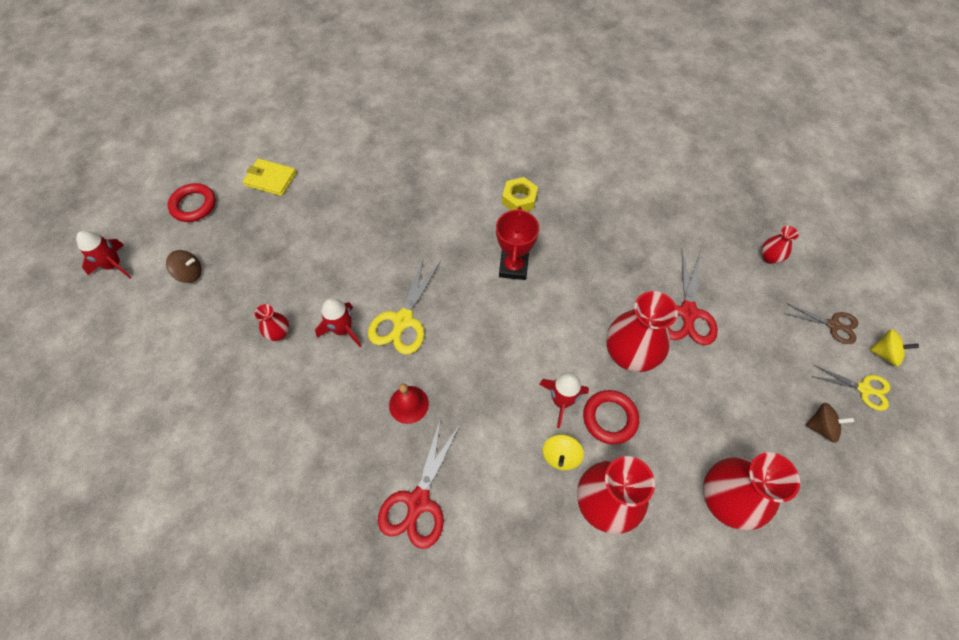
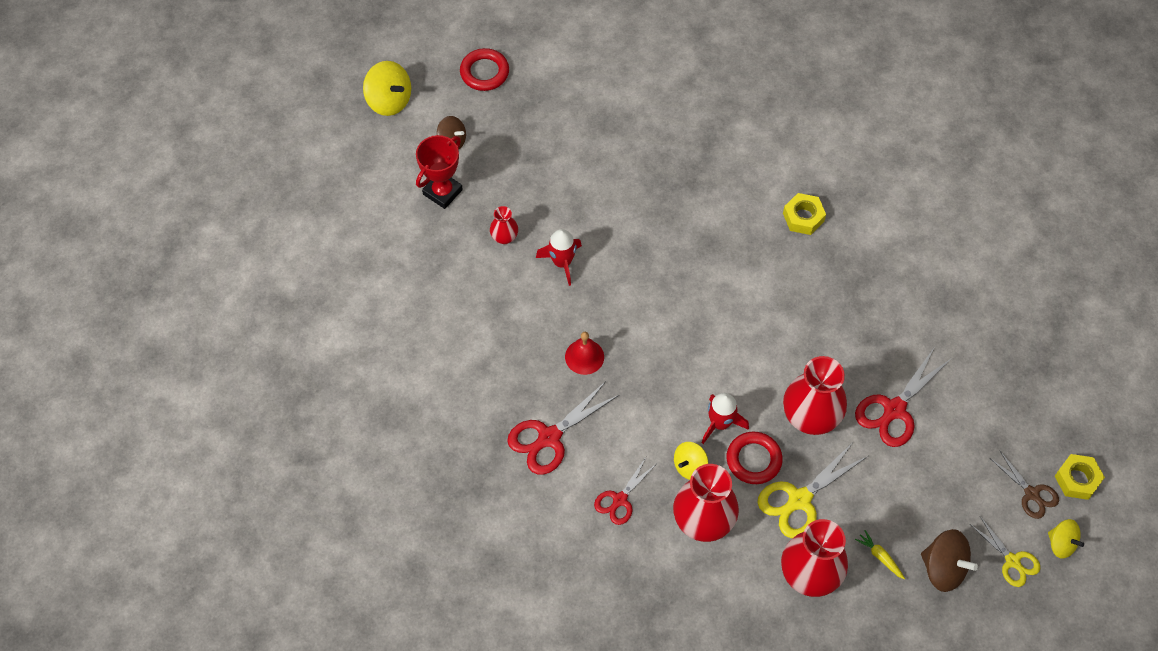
camera: 30 degrees right, 0 degrees up
red rocket [76,231,131,278] -> yellow spinning top [363,61,411,116]
yellow wallet [243,159,297,196] -> none
yellow scissors [368,257,441,354] -> yellow scissors moved to [758,441,868,538]
red trophy [496,207,539,280] -> red trophy moved to [416,135,463,209]
red vase [761,226,799,264] -> none
brown spinning top [805,403,855,443] -> brown spinning top [921,529,978,592], size x1.54
none -> red scissors [594,457,656,525]
none -> yellow carrot [855,530,905,579]
none -> yellow nut [1055,454,1105,500]

